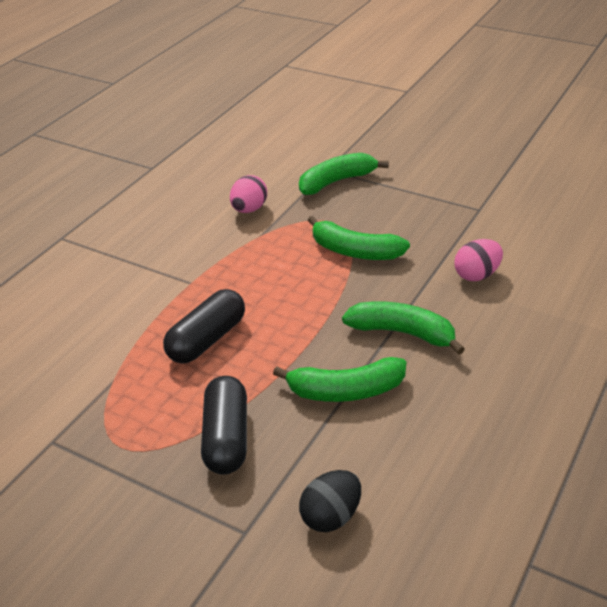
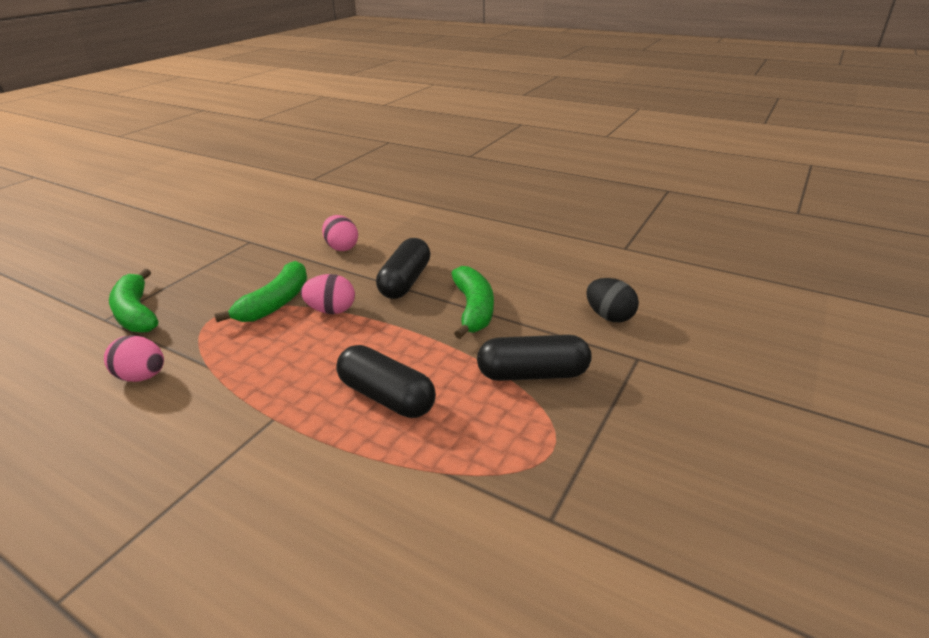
camera: 90 degrees left, 5 degrees down
green banana [342,301,465,355] -> black capsule [376,238,430,299]
none -> pink egg [301,274,355,314]

